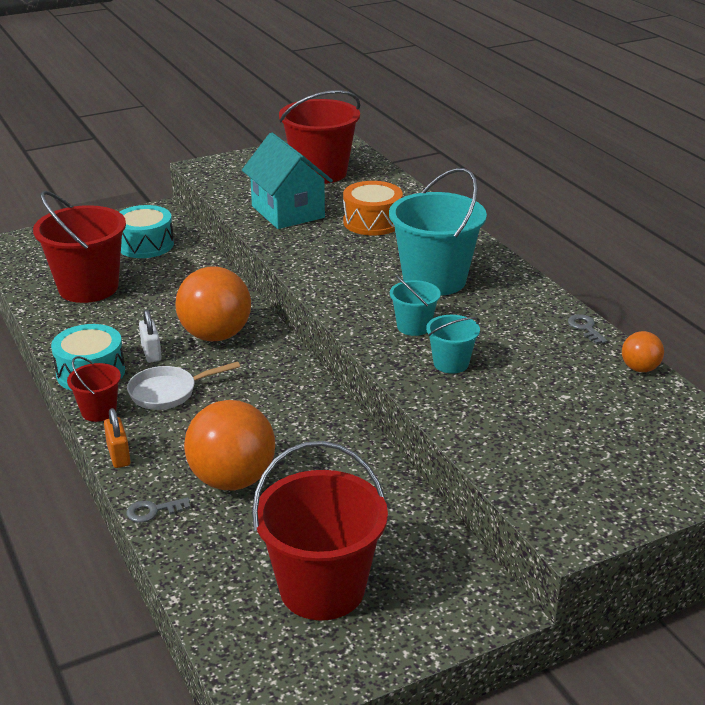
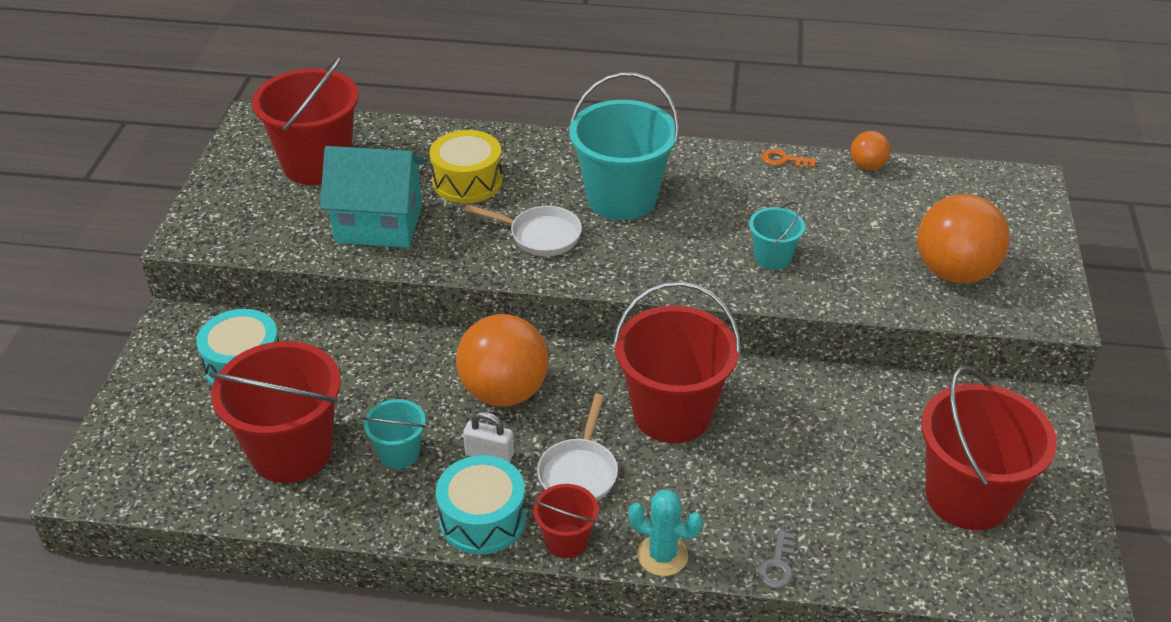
camera: 55 degrees left, 10 degrees up
orange padlock [104,408,131,468] -> turquoise cactus [628,490,703,576]
orange ball [184,400,275,490] -> orange ball moved to [917,194,1010,283]
orange drum [343,181,403,236] -> yellow drum [429,130,503,203]
turquoise bucket [390,275,441,336] -> turquoise bucket moved to [363,399,426,469]
grey key [568,314,608,344] -> orange key [761,149,817,168]
none -> white pan [464,204,582,256]
none -> red bucket [613,282,741,443]

